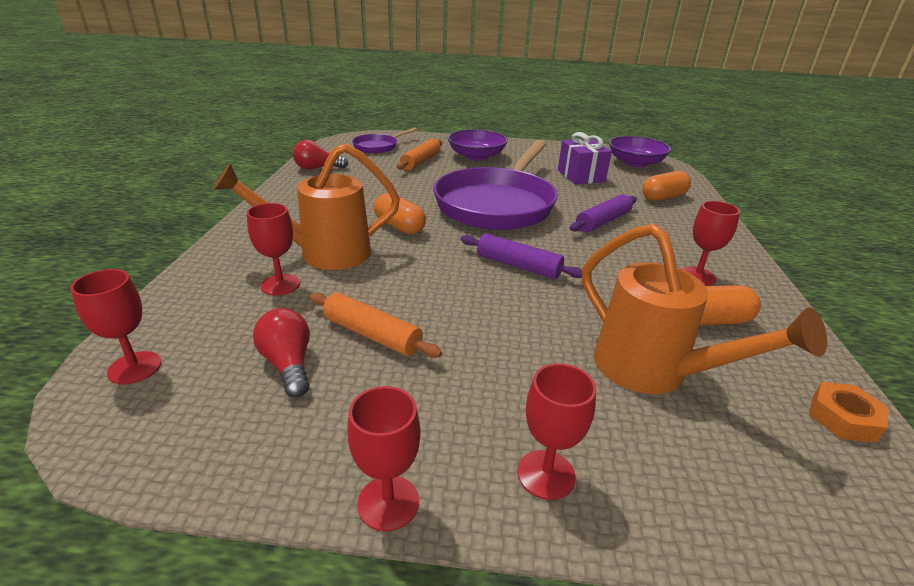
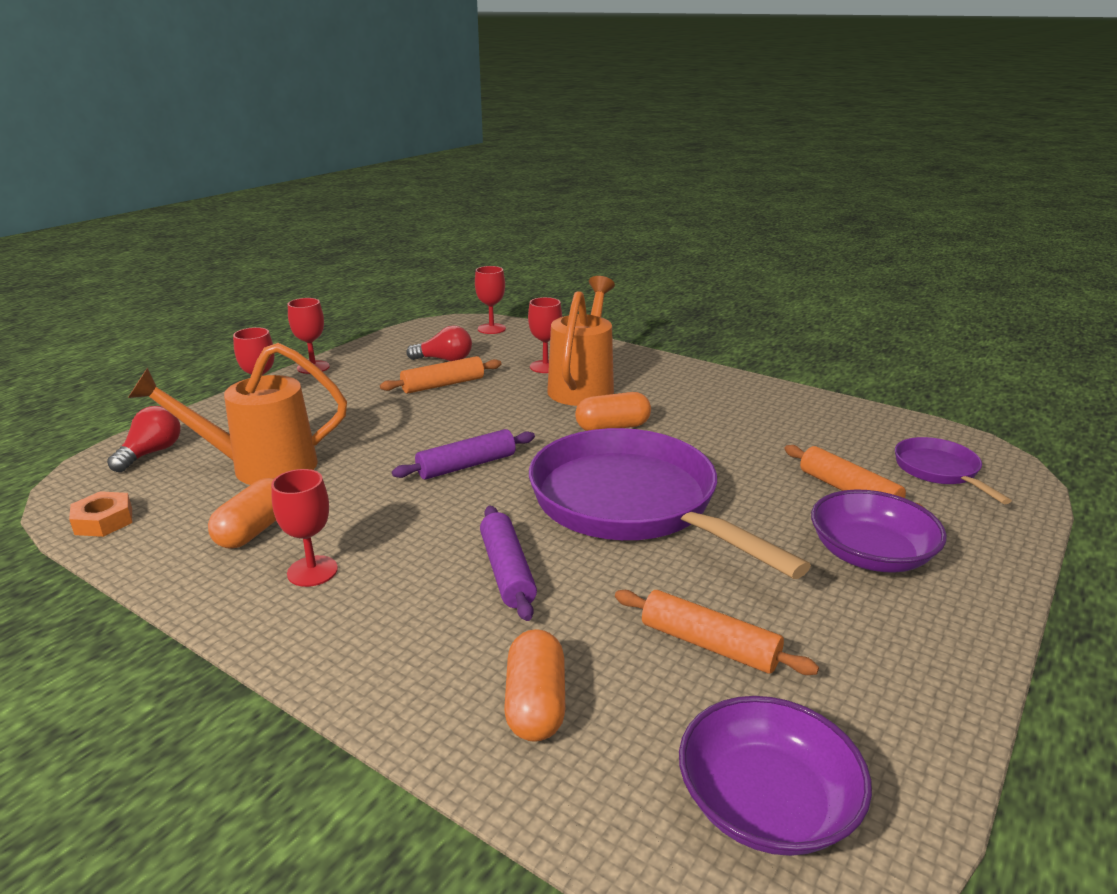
camera: 120 degrees right, 5 degrees down
red light bulb [293,140,348,170] -> red light bulb moved to [107,406,181,472]
purple gift [558,132,612,184] -> orange rolling pin [615,590,819,675]

